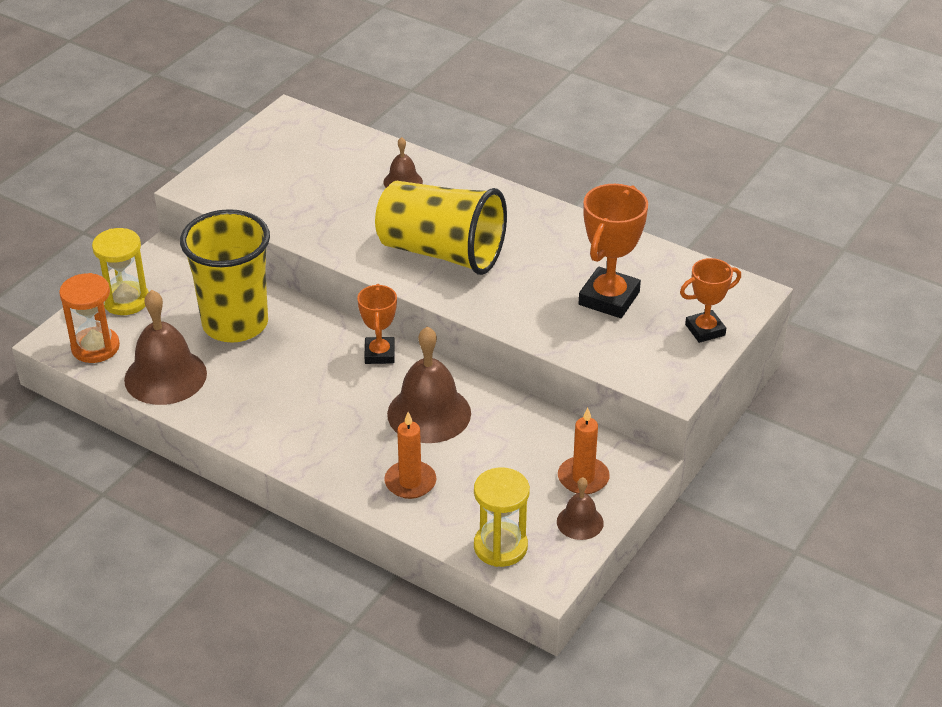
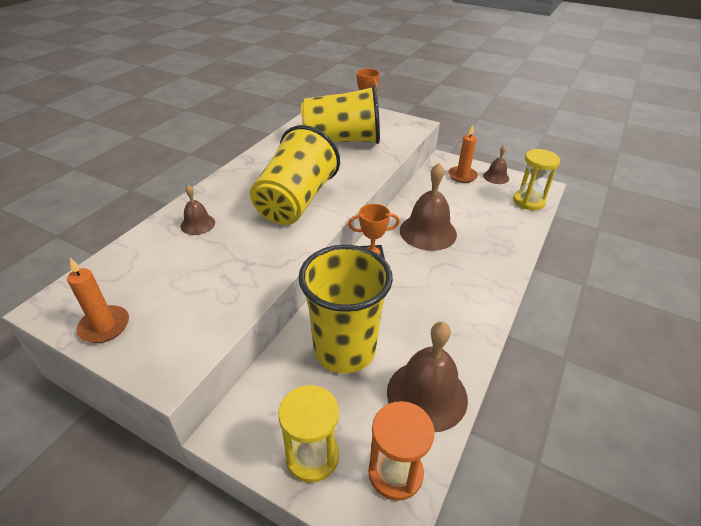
camera: 95 degrees left, 0 degrees up
orange candle [384,412,436,499] -> orange candle moved to [67,258,129,343]
orange trophy [579,184,648,318] -> yellow cup [301,85,380,144]

